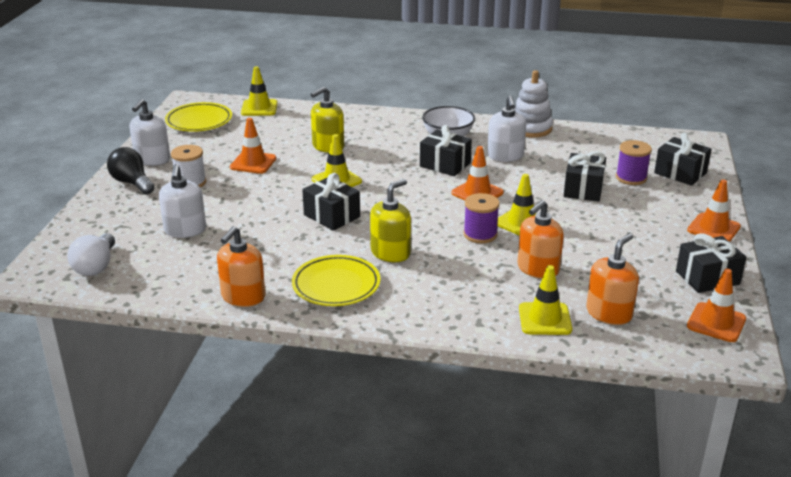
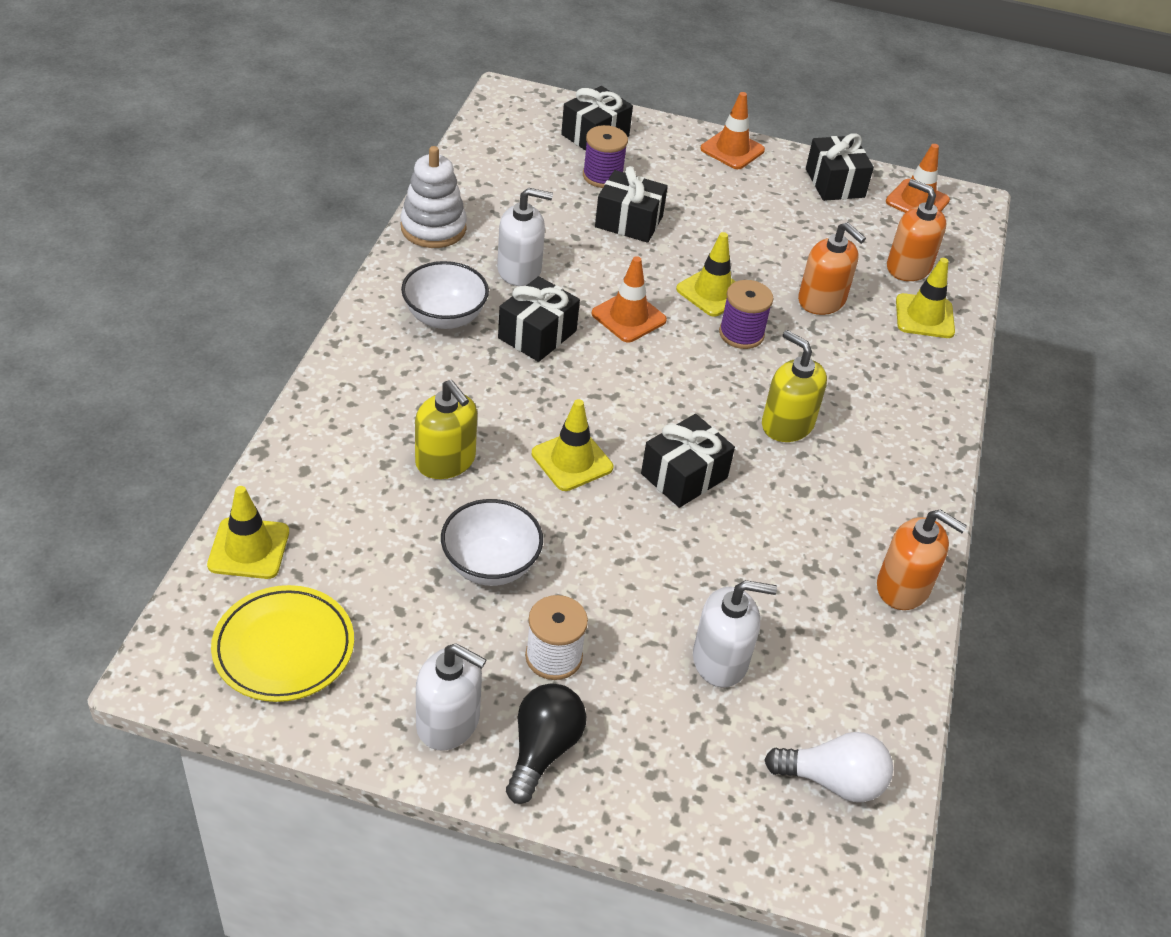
camera: 90 degrees left, 15 degrees up
black light bulb [107,147,154,195] -> black light bulb turned 150 degrees clockwise [506,683,586,804]
orange traffic cone [230,118,276,174] -> white bowl [441,499,543,586]
yellow plate [292,255,380,306] -> none

